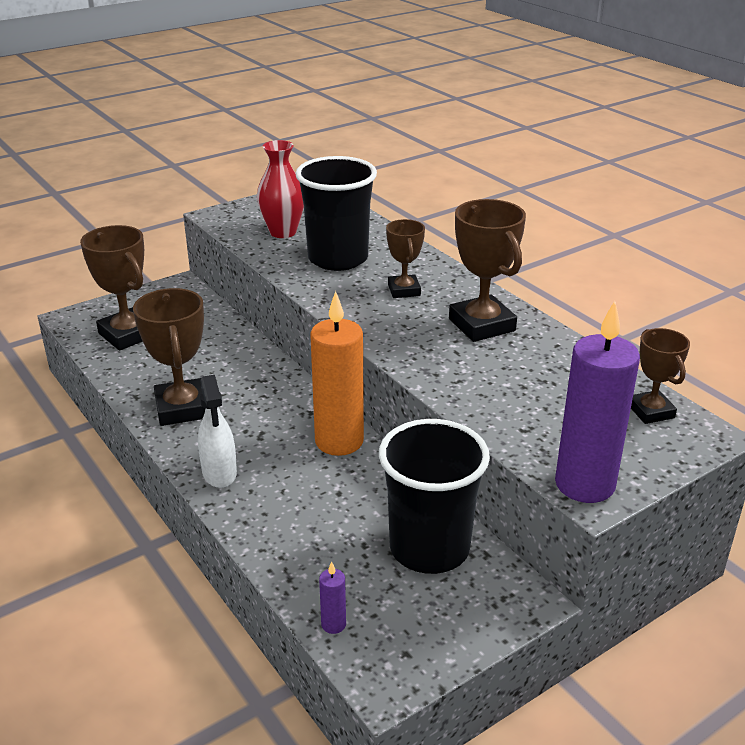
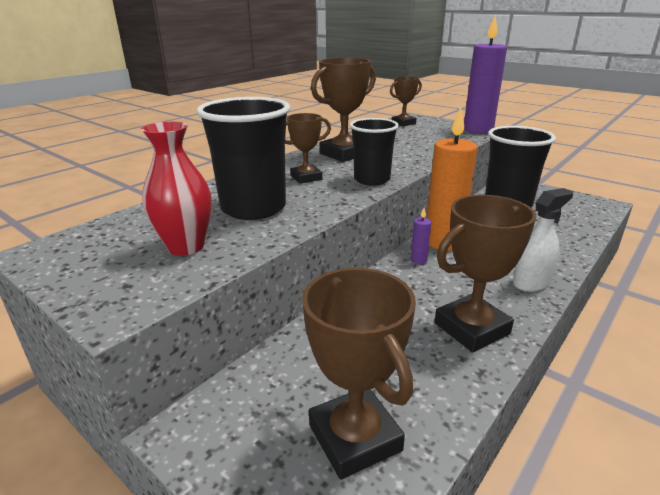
camera: 105 degrees left, 5 degrees down
brown trophy [80,225,144,351] -> brown trophy turned 60 degrees counterclockwise [302,268,416,480]
purple candle [319,562,346,634] -> purple candle moved to [411,208,431,264]
none -> black cup [350,118,399,186]

